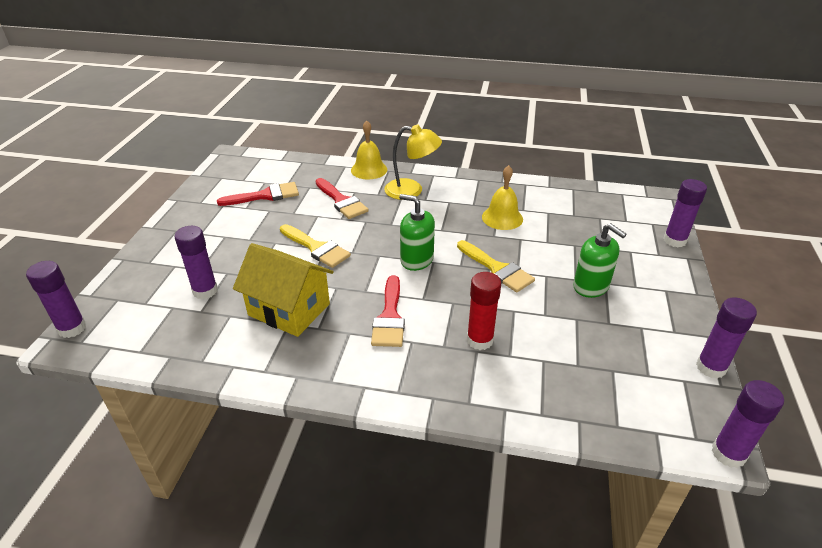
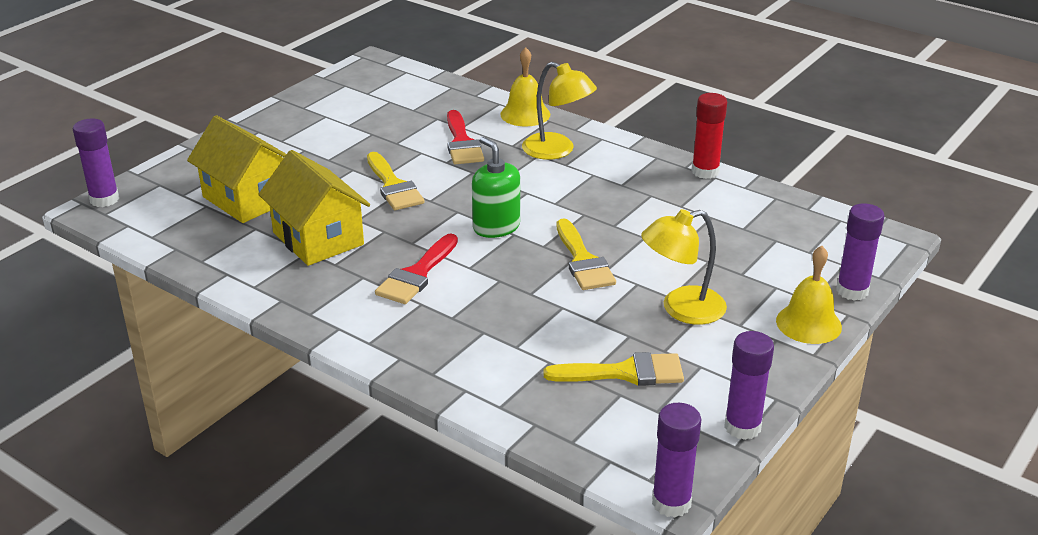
camera: 25 degrees right, 5 degrees down
purple glue stick [174,226,218,299] -> yellow house [187,115,286,223]
red brush [217,182,299,206] -> none
red glue stick [467,272,501,350] -> red glue stick moved to [692,93,727,179]
yellow bell [482,165,523,230] -> yellow bell moved to [776,246,842,344]
green soap dispenser [573,223,626,298] -> yellow lamp [641,209,727,325]
none -> yellow brush [543,352,684,386]

